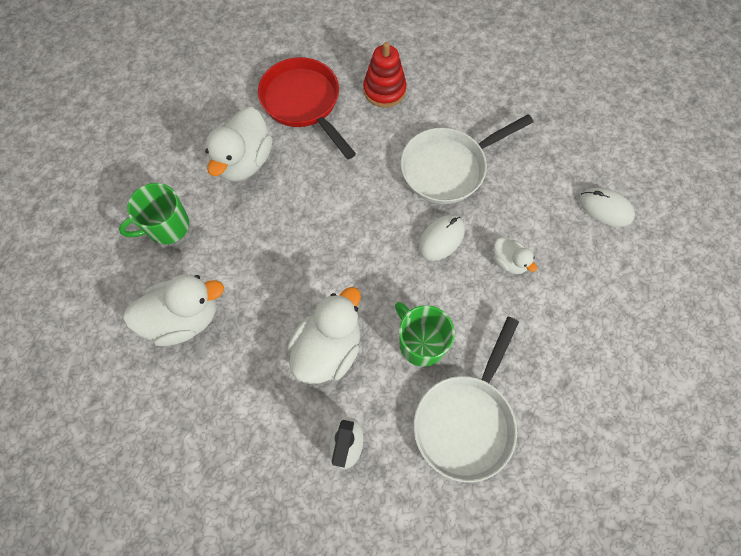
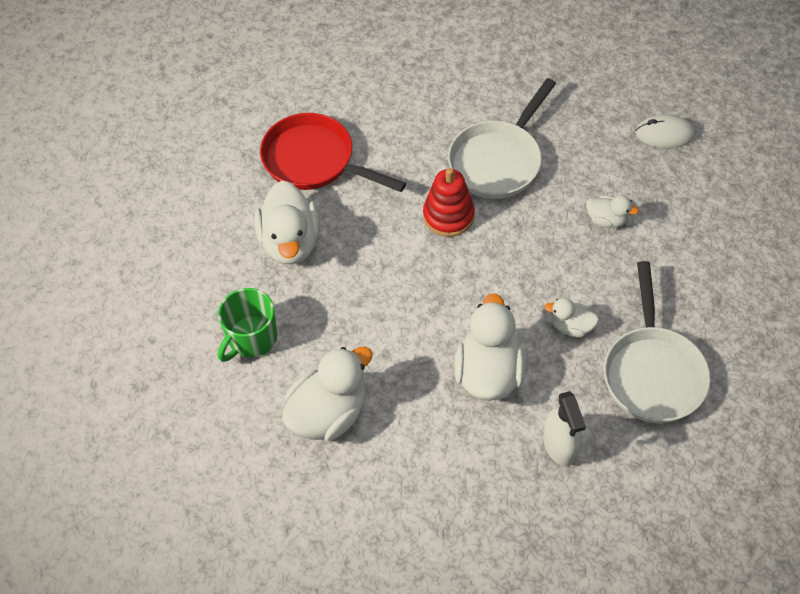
camera: 25 degrees left, 10 degrees down
red stacking toy [363,42,407,108] -> red stacking toy moved to [423,168,475,237]
green mug [395,302,455,367] -> white duck [544,298,599,337]
white mouse [419,215,465,261] -> none

